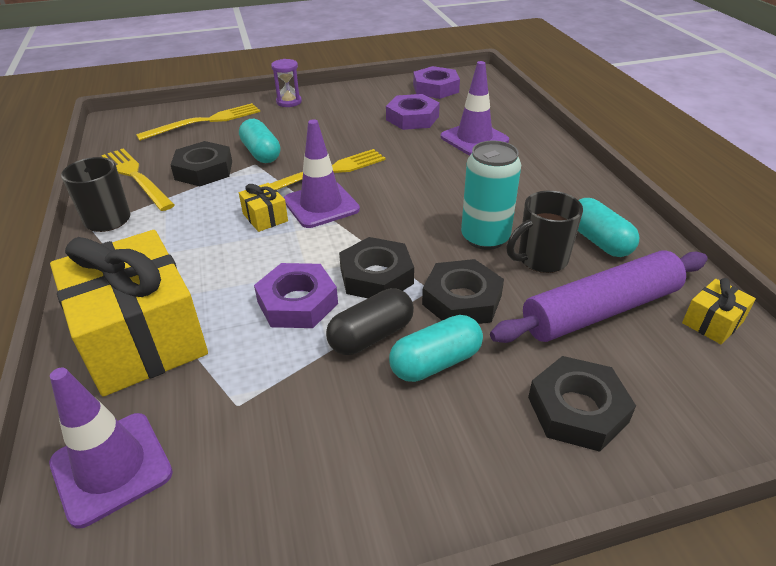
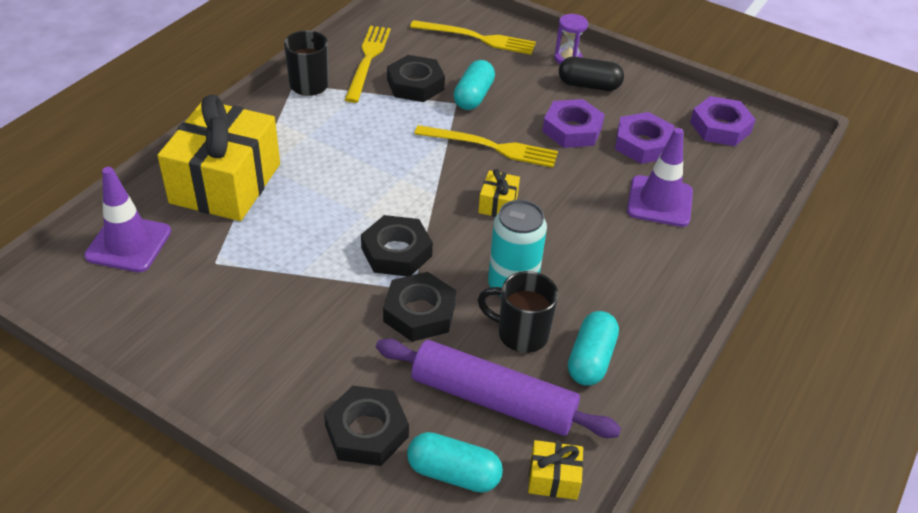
camera: 45 degrees right, 5 degrees up
yellow gift [239,183,288,232] -> yellow gift moved to [478,169,520,217]
purple nut [254,263,338,328] -> purple nut moved to [542,99,605,148]
purple traffic cone [284,119,360,228] -> none
black capsule [326,288,414,355] -> black capsule moved to [559,57,624,91]
turquoise capsule [389,315,483,382] -> turquoise capsule moved to [407,432,503,493]

